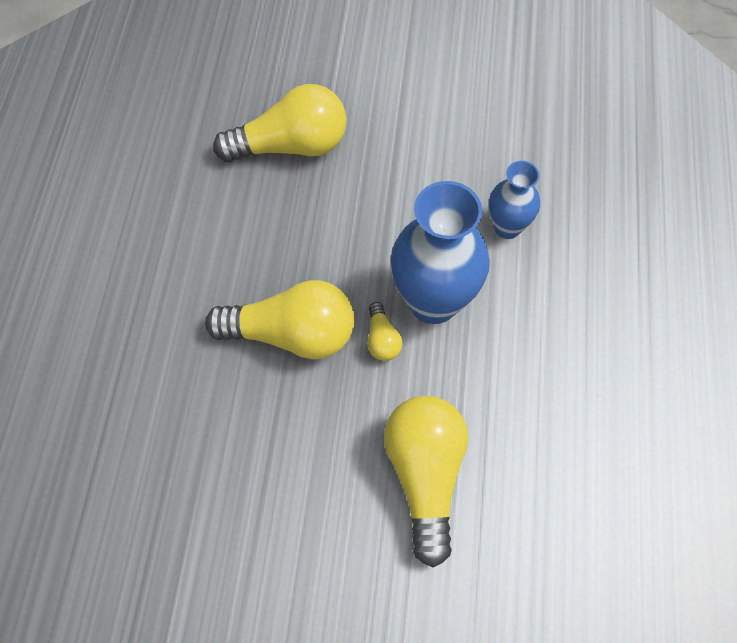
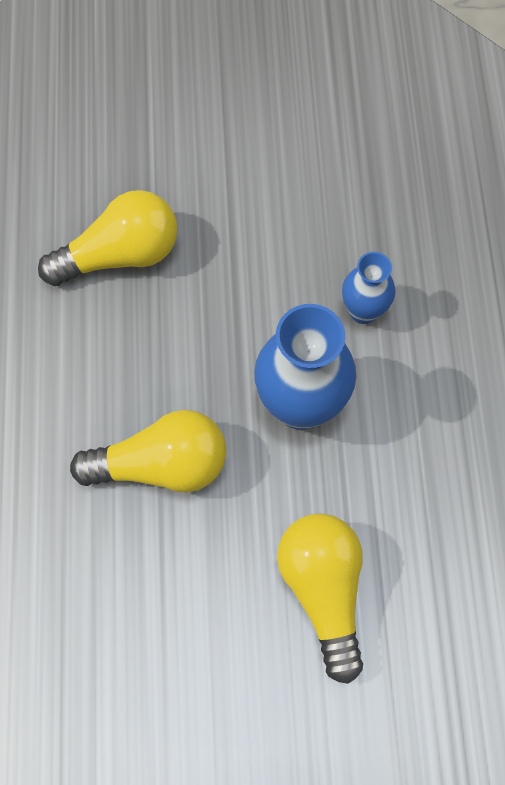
camera: 10 degrees left, 5 degrees up
yellow light bulb [367,302,403,361] -> none

